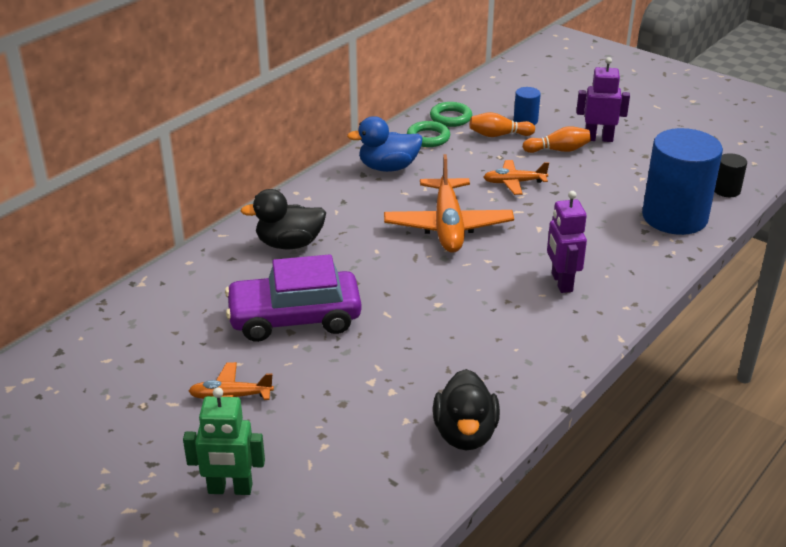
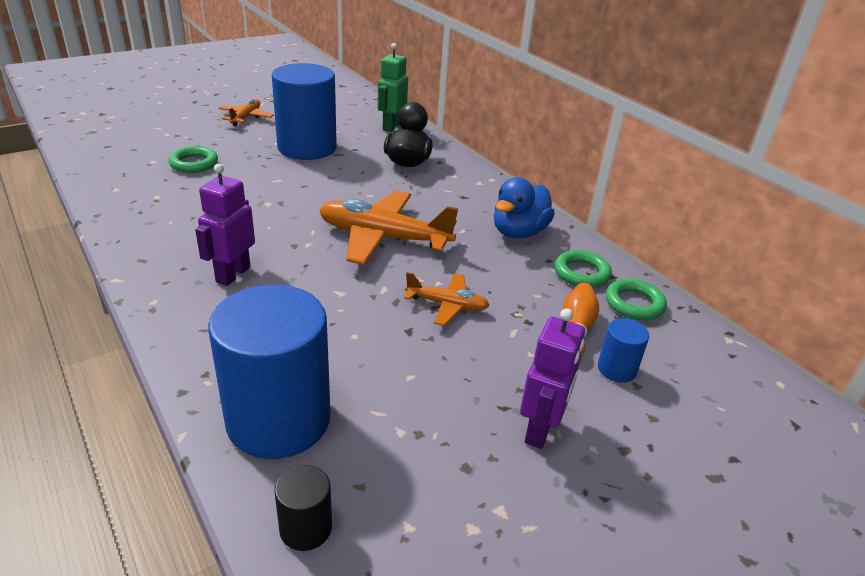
camera: 105 degrees right, 0 degrees up
green robot [183,387,265,495] -> green robot moved to [378,43,408,132]
purple car [225,254,361,342] -> blue cylinder [272,63,337,160]
blue duck [347,116,423,172] -> blue duck turned 150 degrees counterclockwise [494,177,555,239]
black duck [433,369,500,450] -> none
orange plane [484,160,549,195] -> orange plane turned 90 degrees clockwise [404,272,489,326]
orange bowling pin [523,126,591,153] -> none
purple robot [547,191,587,293] -> purple robot turned 75 degrees counterclockwise [195,164,255,286]
none -> green ring [169,146,218,173]

